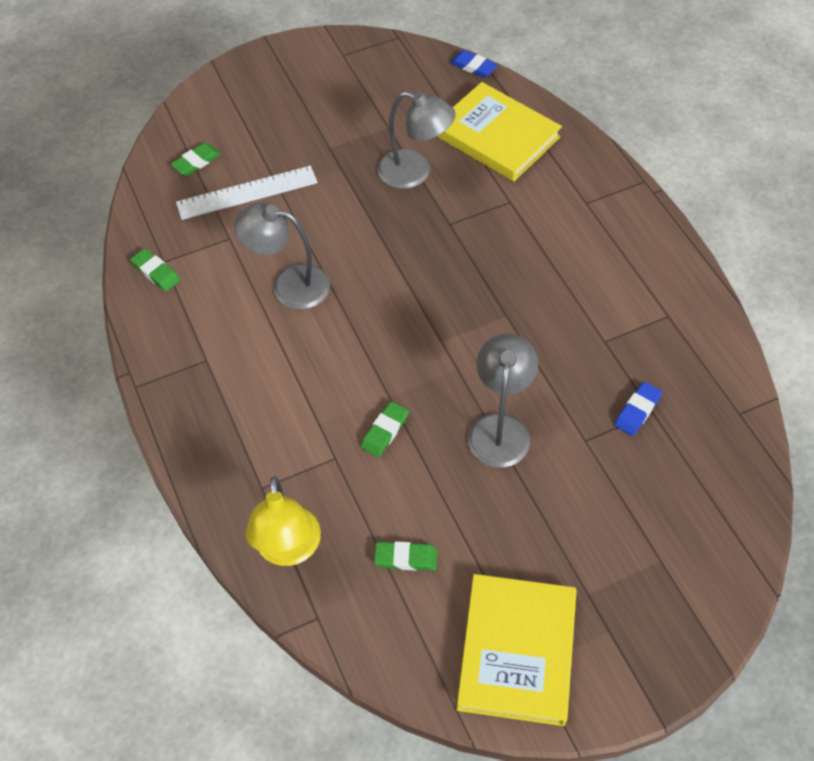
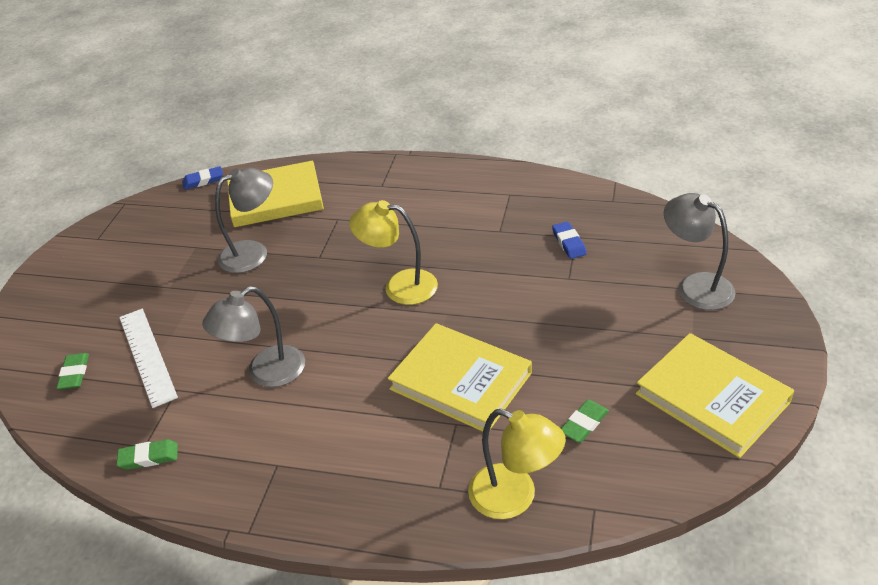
camera: 50 degrees left, 15 degrees down
white ruler [176,166,318,220] -> white ruler turned 45 degrees counterclockwise [119,309,178,408]
green eraser [361,401,409,457] -> yellow book [388,323,532,432]
grey lamp [468,334,538,468] -> grey lamp moved to [664,193,735,310]
none -> yellow lamp [349,200,438,305]

